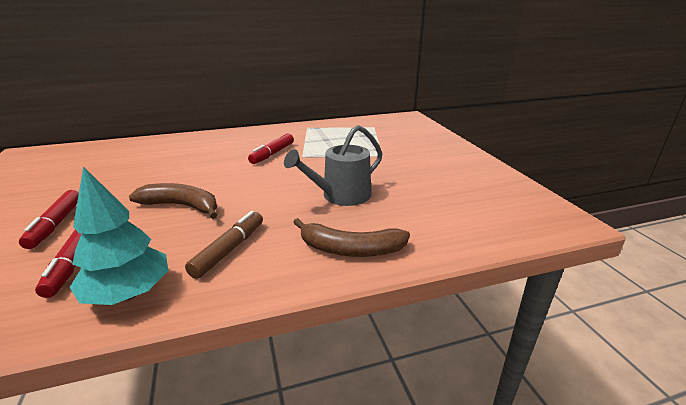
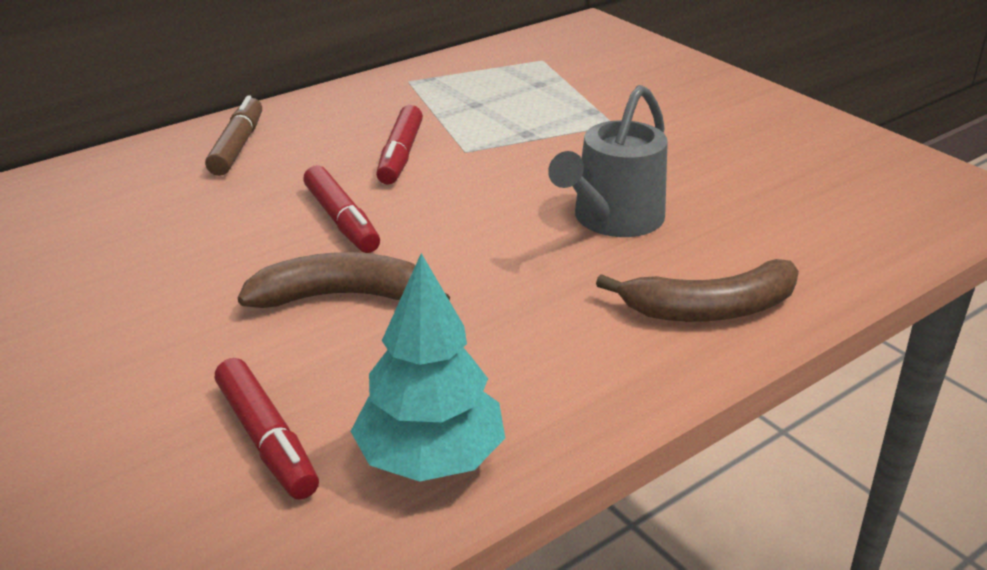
camera: 20 degrees left, 5 degrees up
red marker [19,190,79,249] -> red marker moved to [303,166,380,253]
brown marker [185,211,263,279] -> brown marker moved to [205,95,262,176]

